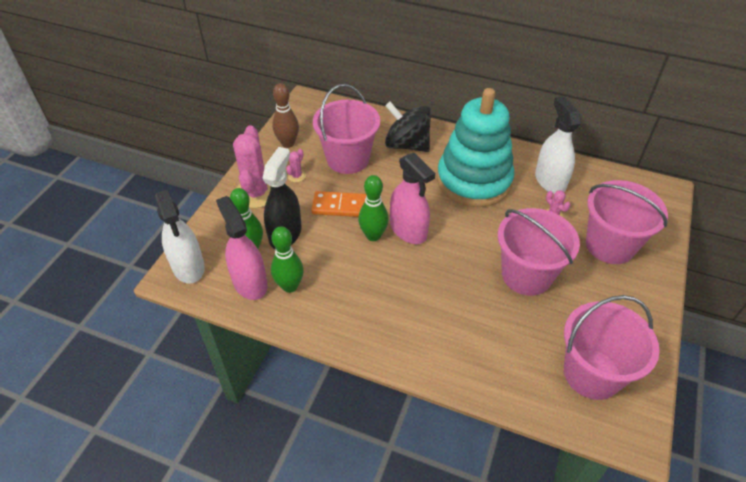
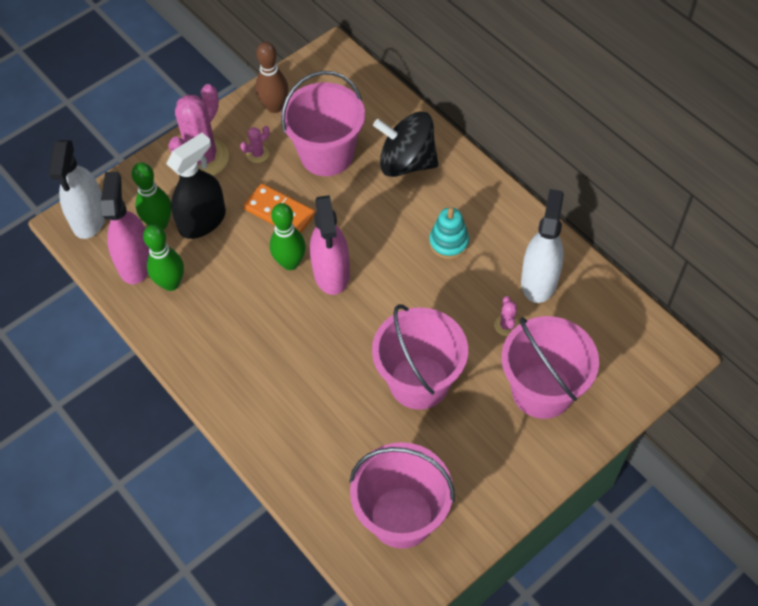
camera: 30 degrees right, 10 degrees up
black spinning top [385,101,431,152] -> black spinning top turned 45 degrees counterclockwise [373,111,438,177]
turquoise stacking toy [437,88,515,207] -> turquoise stacking toy [429,207,469,259], size x0.41

